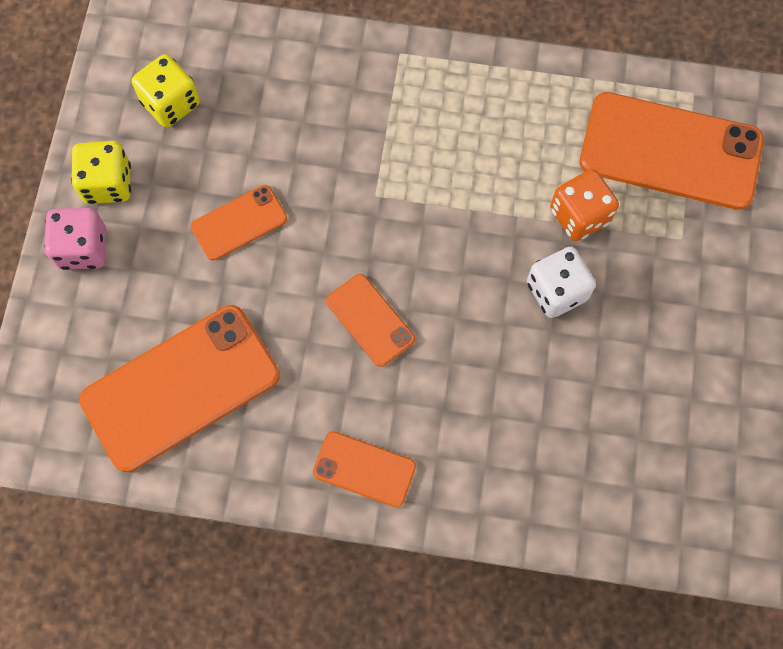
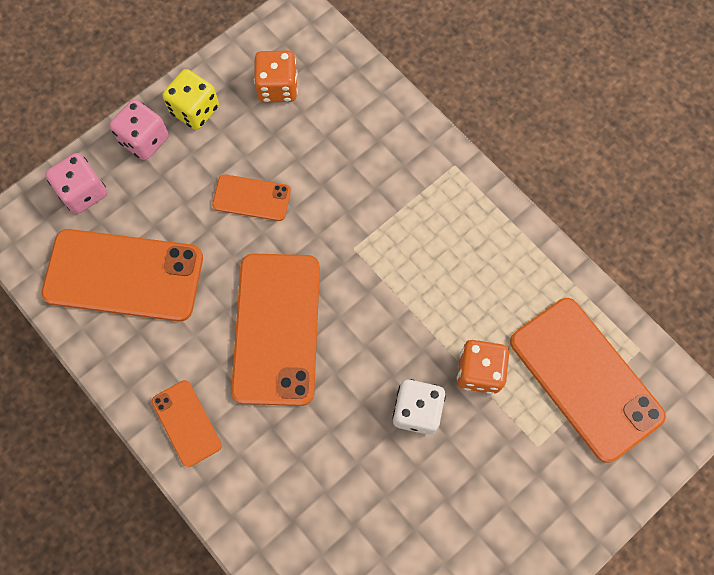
camera: 40 degrees right, 0 degrees up
yellow dice [132,54,200,127] -> orange dice [254,50,298,103]
orange phone [326,274,415,367] -> orange phone [231,254,320,406], size x1.97
none -> pink dice [45,153,107,214]

